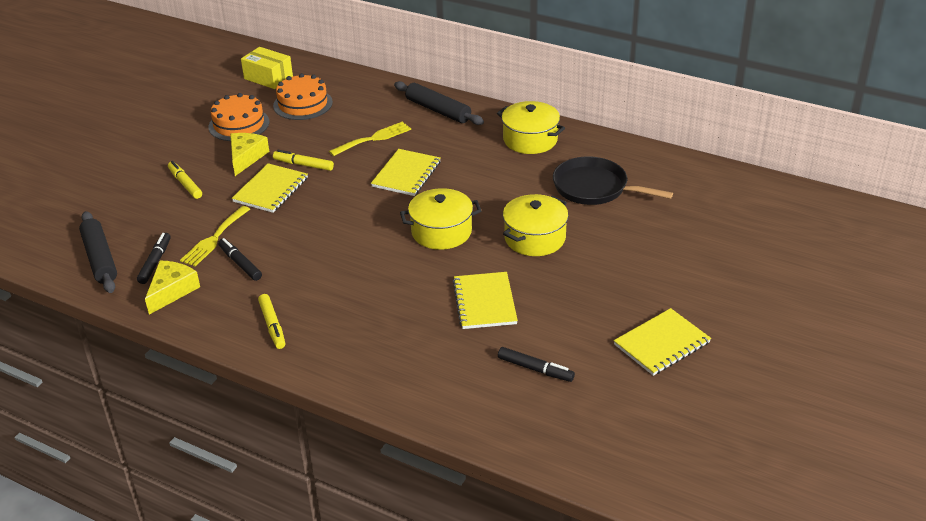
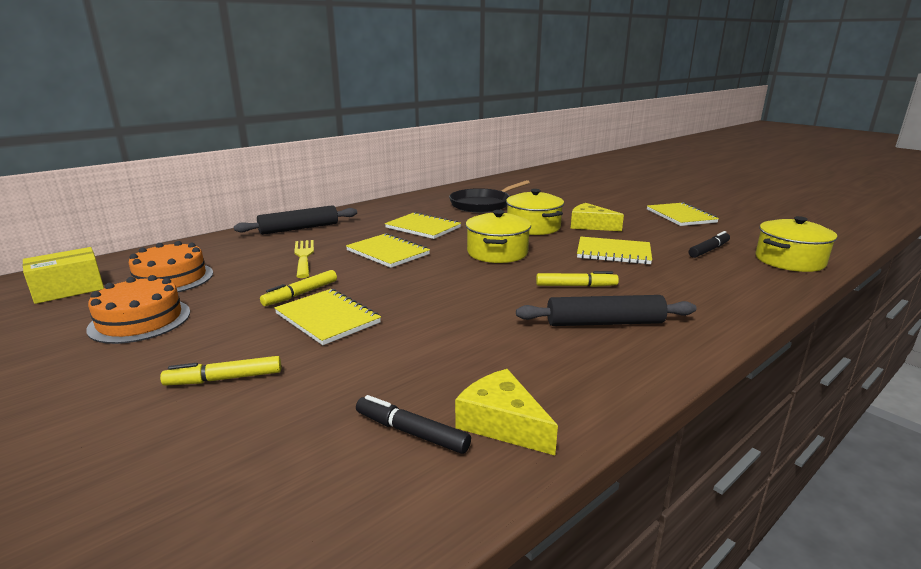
camera: 70 degrees left, 15 degrees down
black rolling pin [79,211,117,293] -> black rolling pin moved to [516,295,697,326]
yellow fork [180,206,250,266] -> none
black marker [218,238,262,281] -> none
yellow cheese [230,133,269,176] -> yellow cheese moved to [571,203,624,231]
yellow marker [258,294,285,349] -> yellow marker moved to [536,271,619,287]
yellow pot [497,101,565,154] -> yellow pot moved to [756,216,837,272]
none -> yellow notebook [385,212,461,239]

